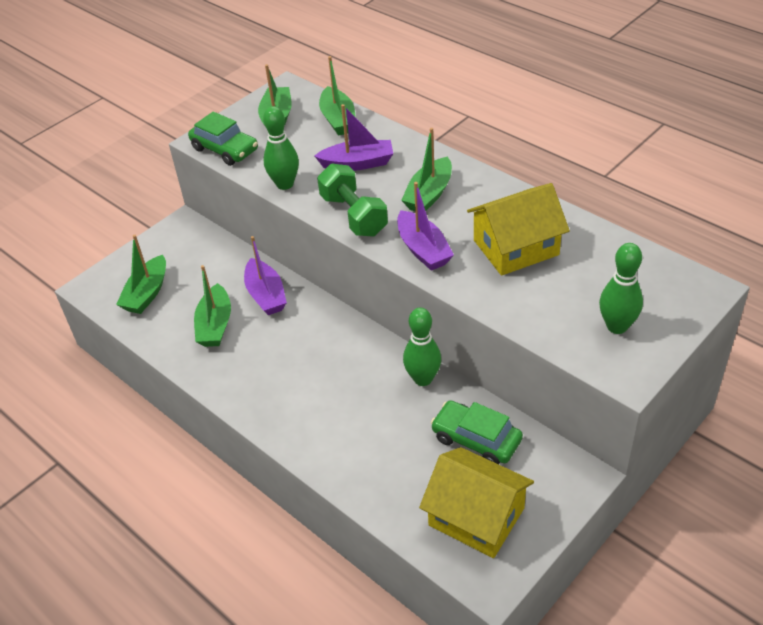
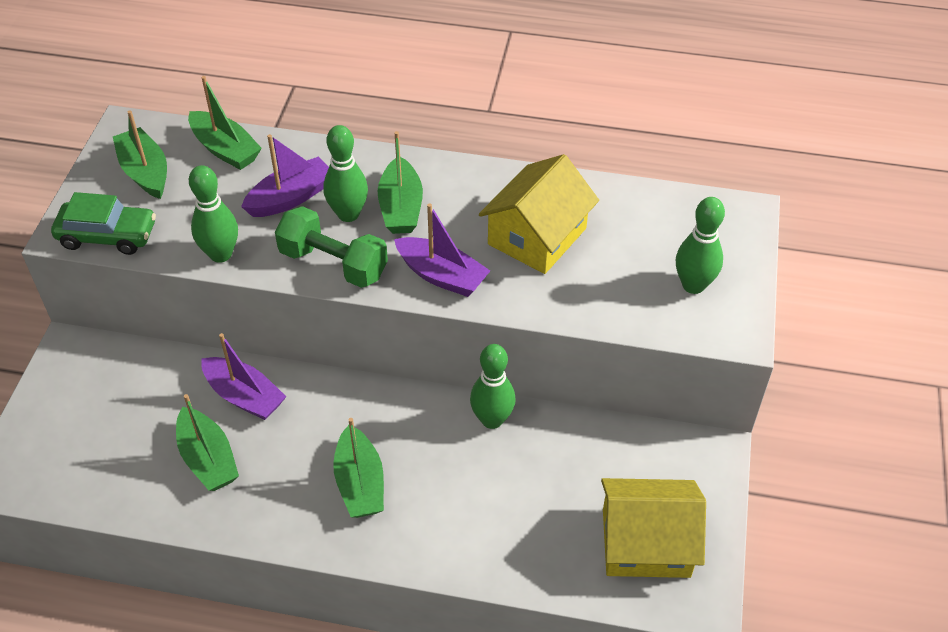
camera: 35 degrees left, 5 degrees up
green boat [116,235,166,314] -> green boat moved to [333,418,384,518]
green car [431,400,523,464] -> none
none -> green bowling pin [323,125,368,222]

